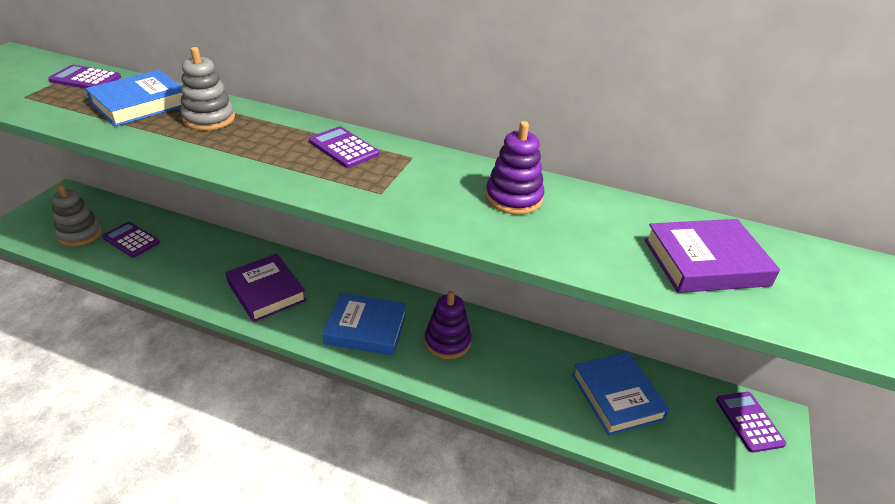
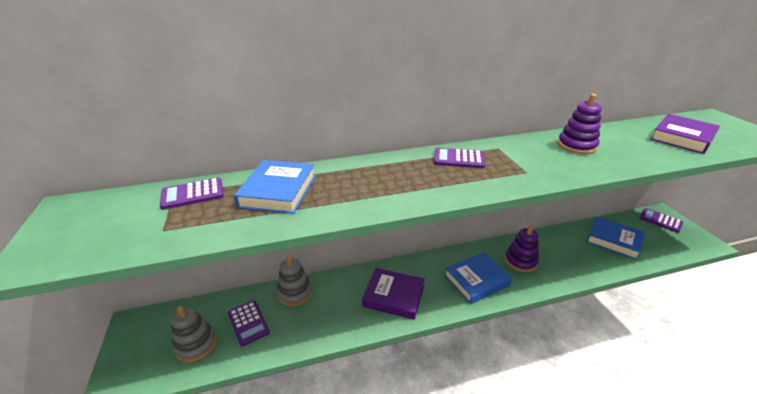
camera: 35 degrees left, 5 degrees down
purple calculator [102,222,160,258] -> purple calculator turned 120 degrees counterclockwise [228,300,270,346]
grey stacking toy [180,47,235,131] -> grey stacking toy moved to [277,255,312,306]

